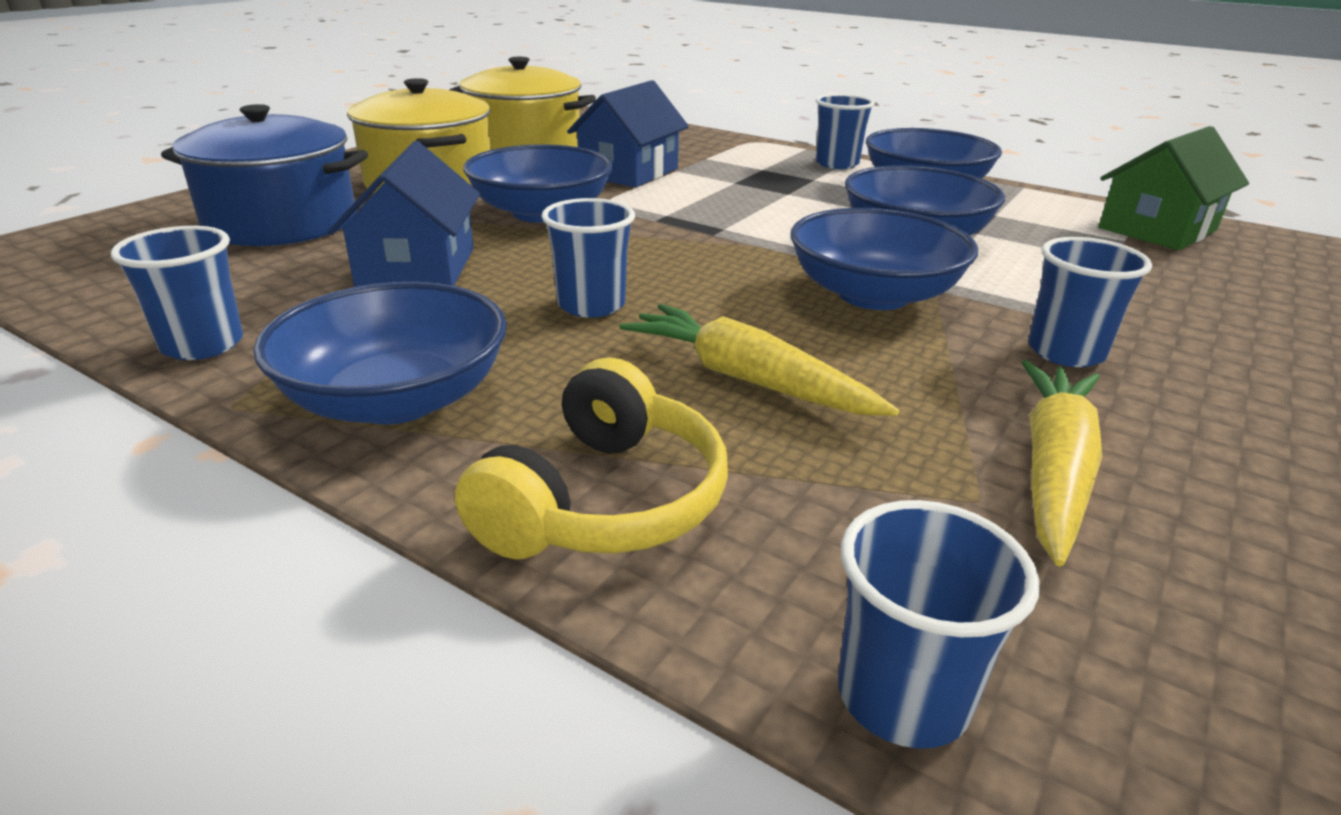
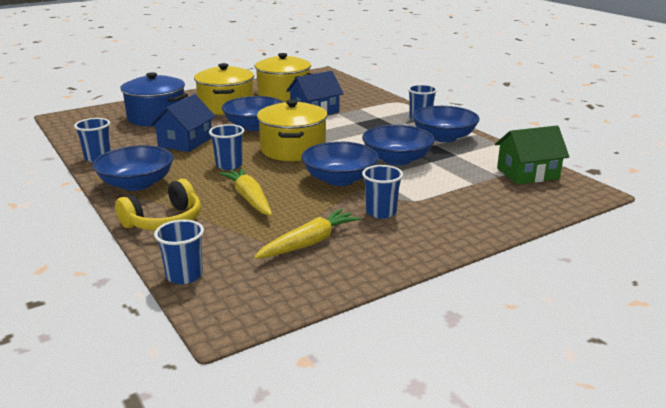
camera: 25 degrees right, 5 degrees down
none -> yellow pot [257,99,328,161]

